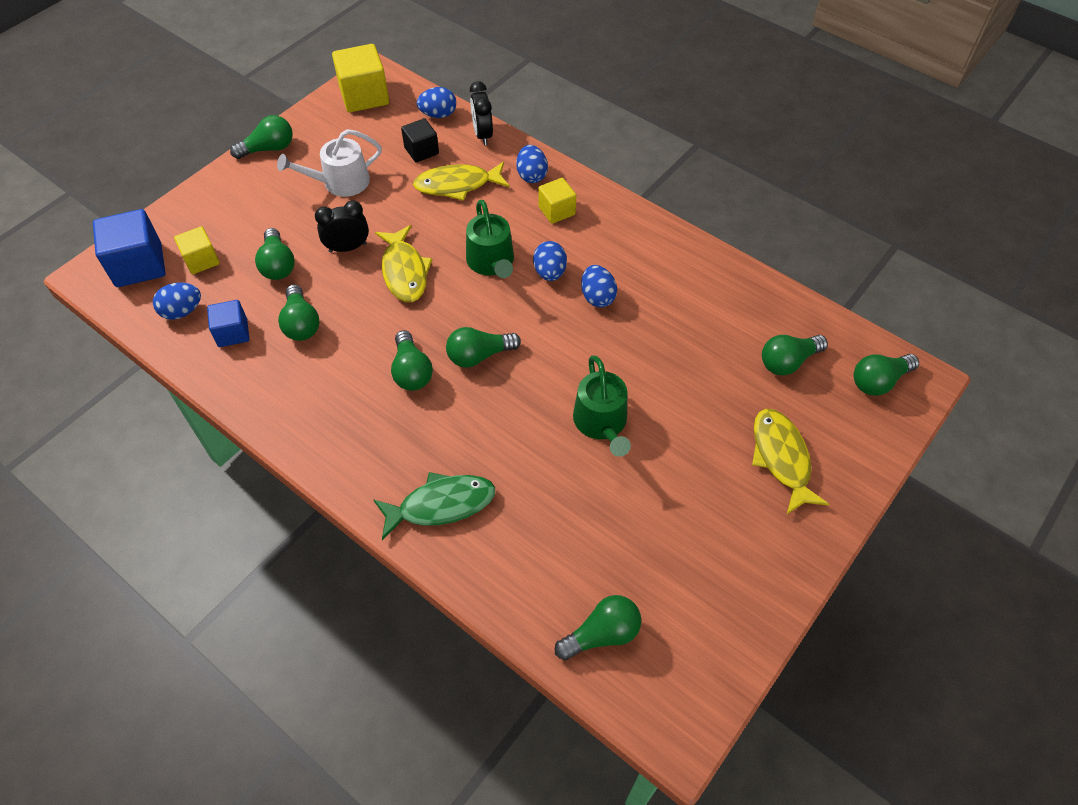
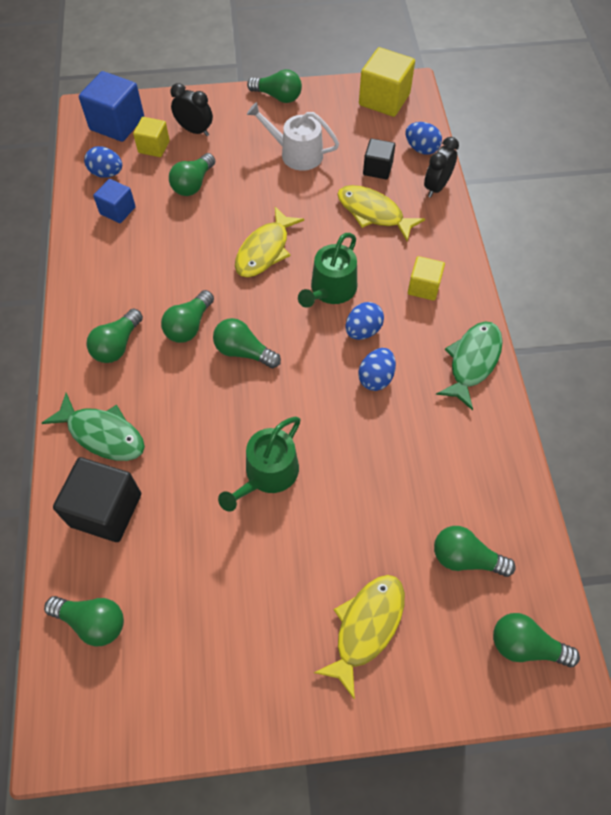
camera: 45 degrees right, 5 degrees up
green light bulb [278,284,319,341] -> green light bulb moved to [87,309,143,363]
black clock [315,200,369,253] -> black clock moved to [171,83,213,136]
blue egg [516,145,548,183] -> none
none -> black cube [53,457,141,542]
none -> green fish [436,321,503,410]

